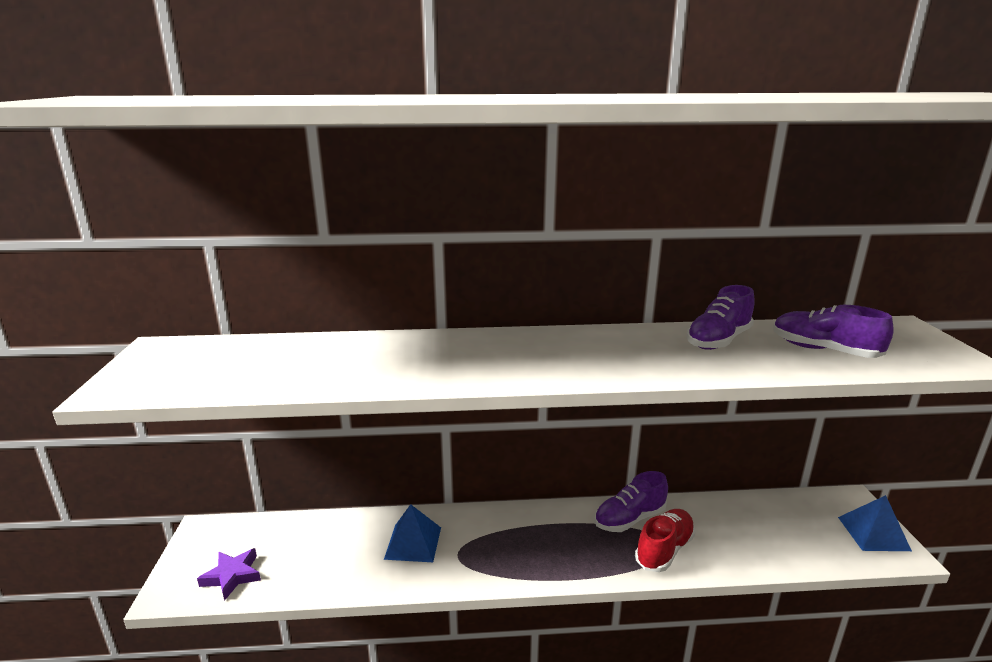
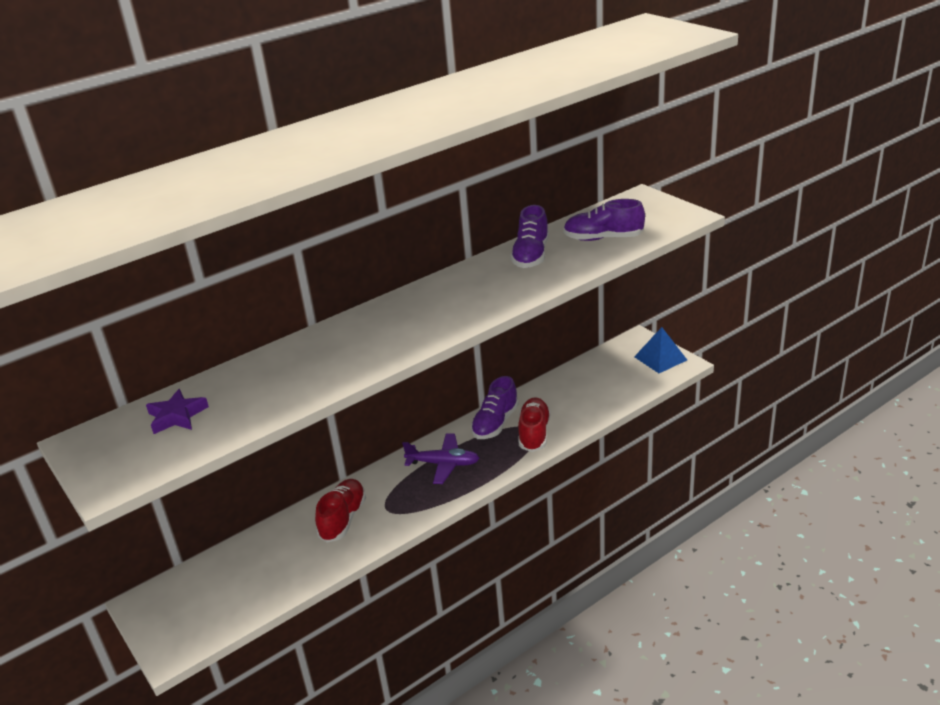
camera: 30 degrees left, 10 degrees up
purple star [197,548,261,601] -> purple star moved to [146,389,209,434]
blue pyramid [384,504,441,562] -> red shoe [315,479,366,543]
none -> purple plane [402,433,479,484]

